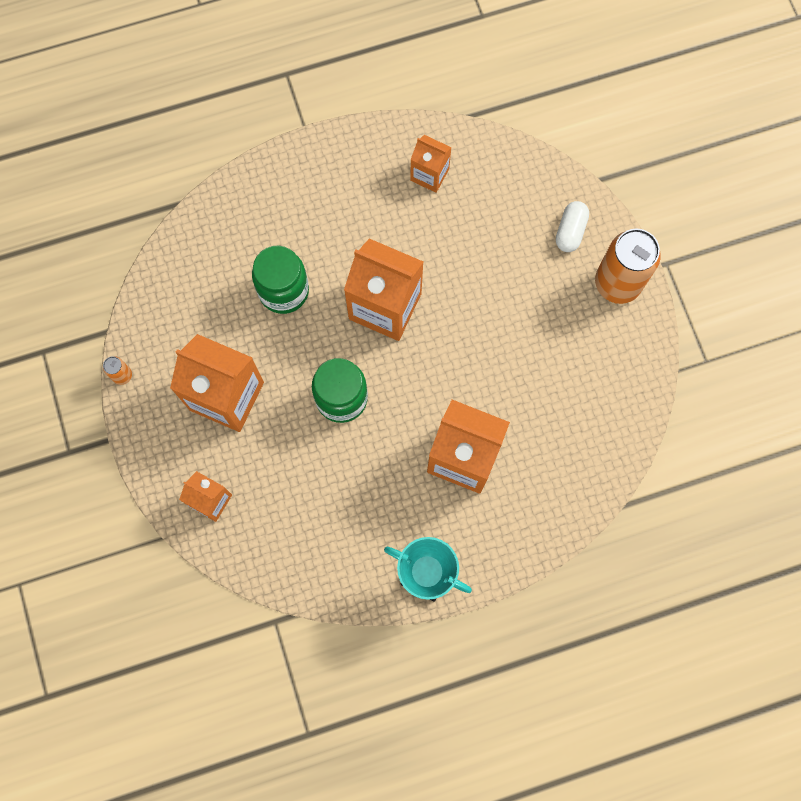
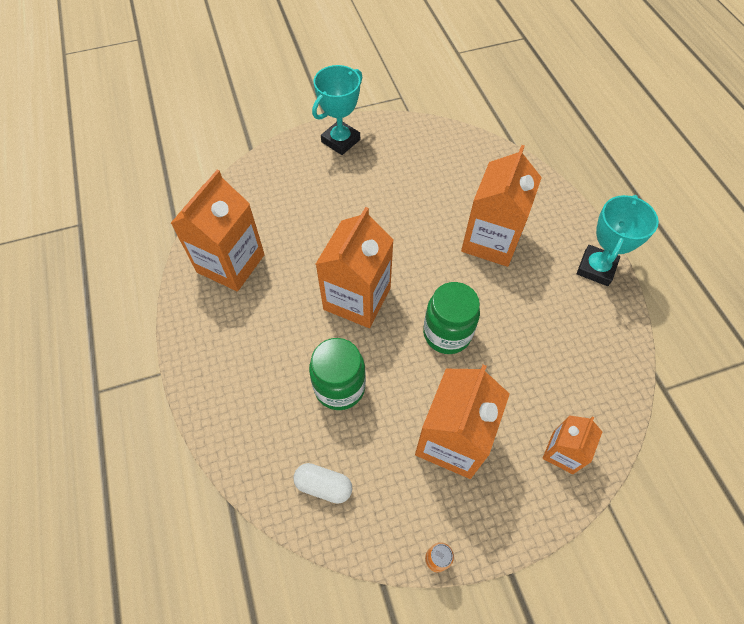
camera: 90 degrees left, 15 degrees down
orange carton [410,135,452,193] -> orange carton [170,170,265,291], size x1.84
white capsule [556,201,589,252] -> white capsule moved to [294,463,353,504]
orange can [595,229,661,304] -> turquoise trophy [312,65,362,155]

